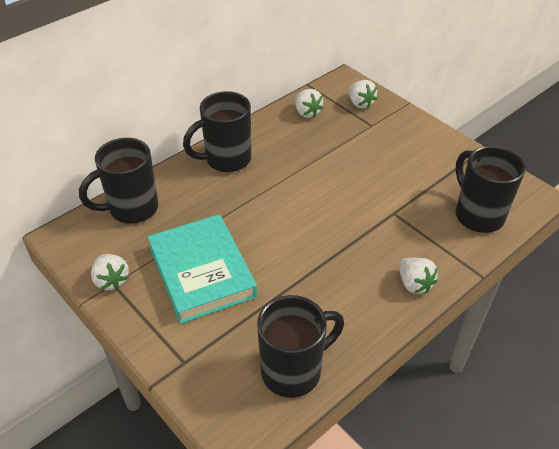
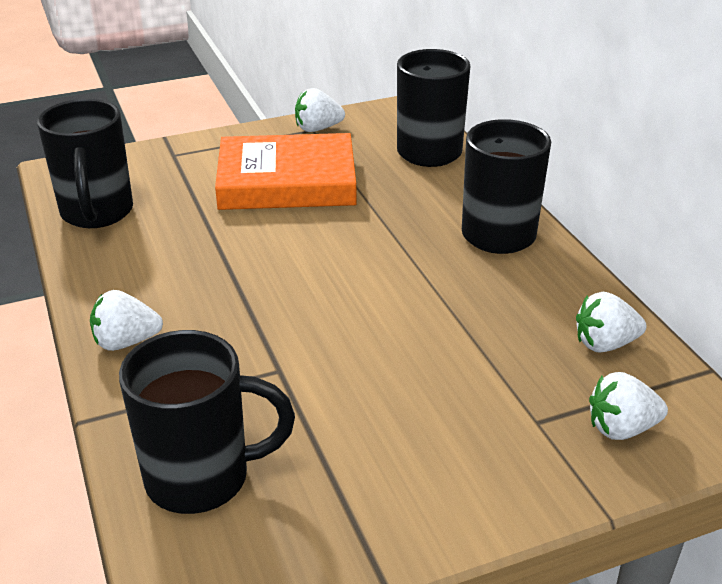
camera: 110 degrees right, 10 degrees down
turquoise book [148,214,257,324] -> orange book [215,133,356,210]

